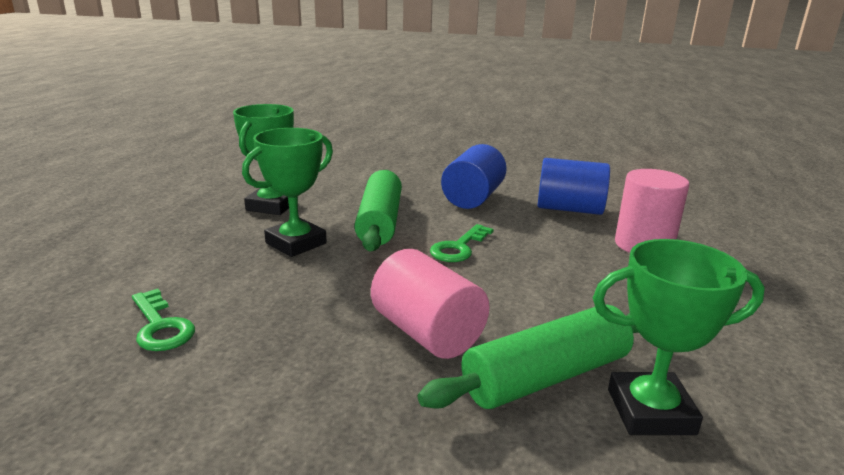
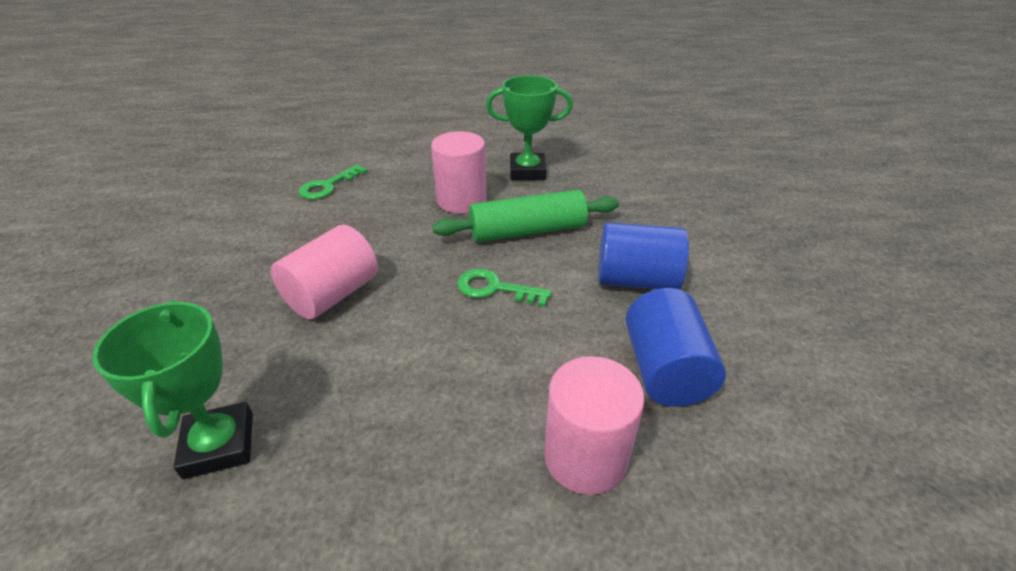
camera: 75 degrees right, 15 degrees up
green trophy [242,128,333,257] -> pink cylinder [431,131,487,213]
green rolling pin [418,304,639,409] -> none

